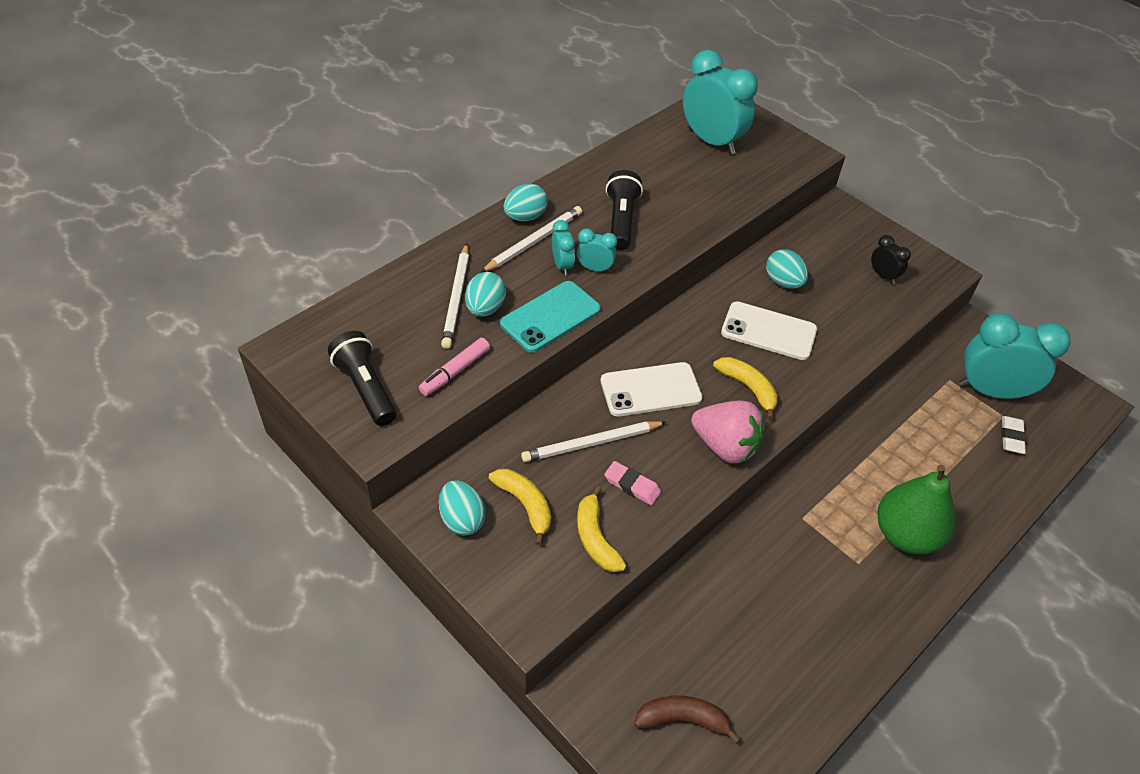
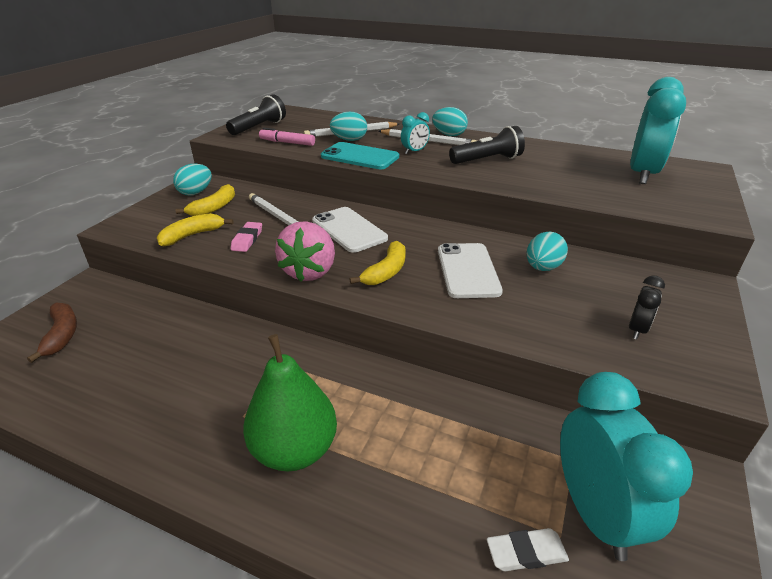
camera: 70 degrees right, 15 degrees down
turquoise clock [577,228,617,272] -> none

